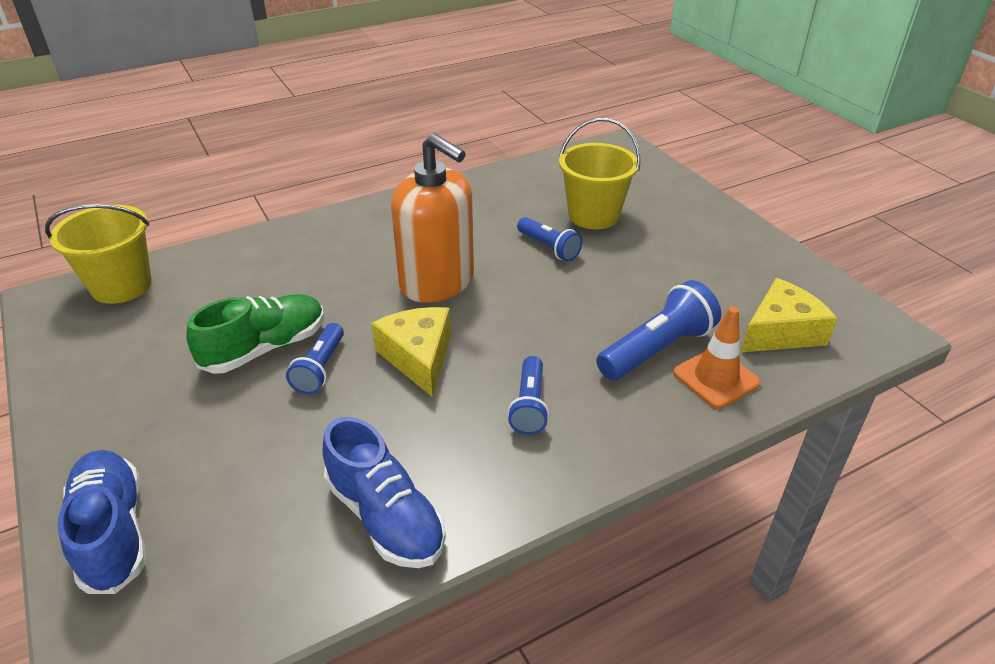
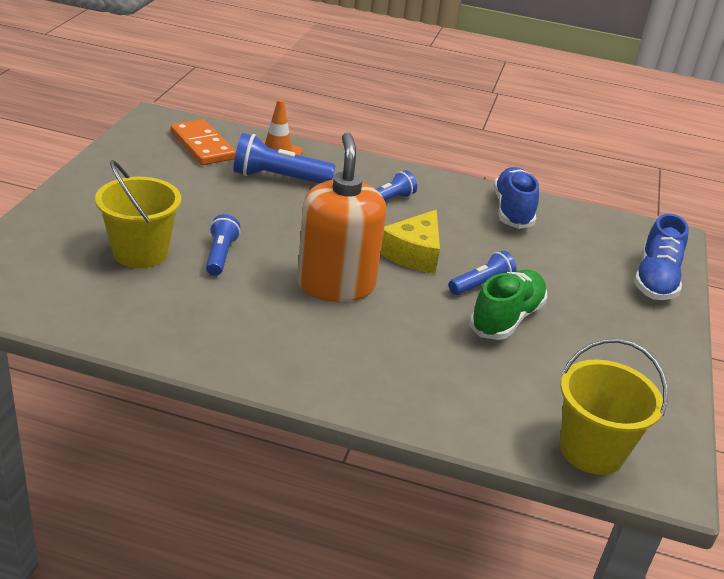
camera: 140 degrees left, 5 degrees down
green shoe [186,294,324,374] -> green shoe turned 120 degrees clockwise [469,270,547,340]
yellow cheese [741,278,837,352] -> orange domino [171,119,236,165]

